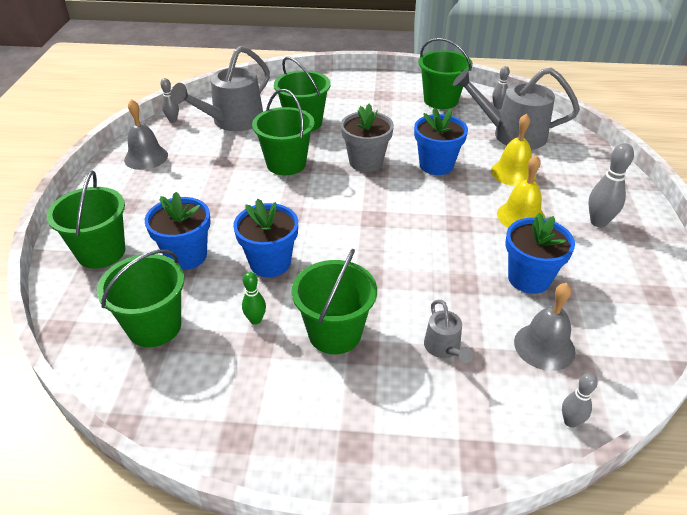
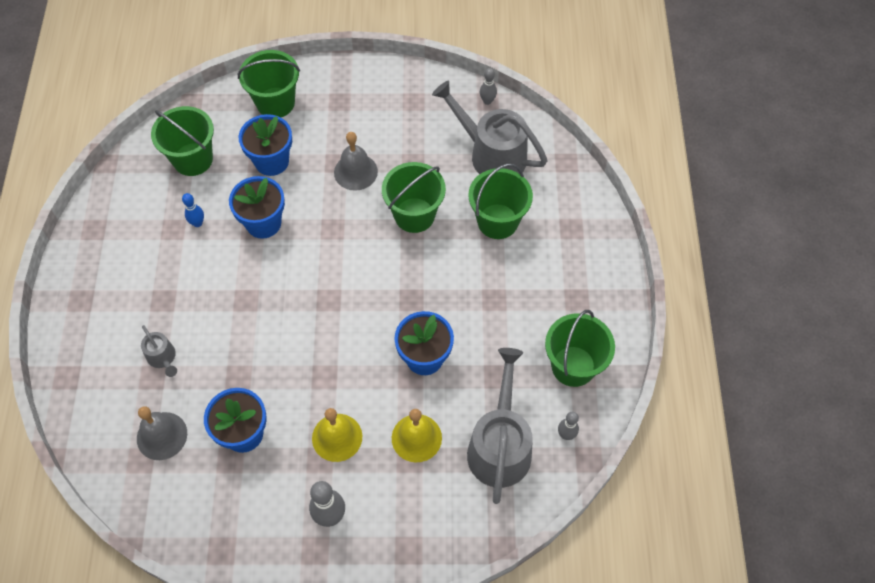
camera: 85 degrees right, 20 degrees up
grey bell [124,99,168,170] -> grey bell moved to [334,132,378,191]
green bowling pin [242,272,266,325] -> blue bowling pin [182,193,204,227]
green bucket [291,249,377,354] -> none
grey flower pot [341,104,394,172] -> none
grey watering can [424,300,473,363] -> grey watering can turned 105 degrees counterclockwise [141,325,177,377]
grey bowling pin [562,373,598,428] -> none

